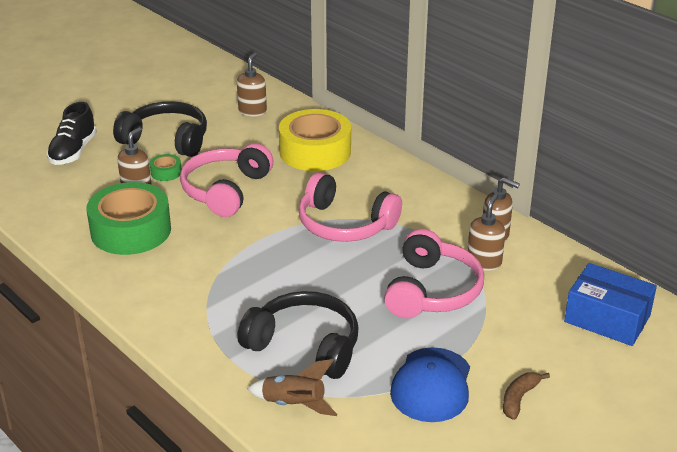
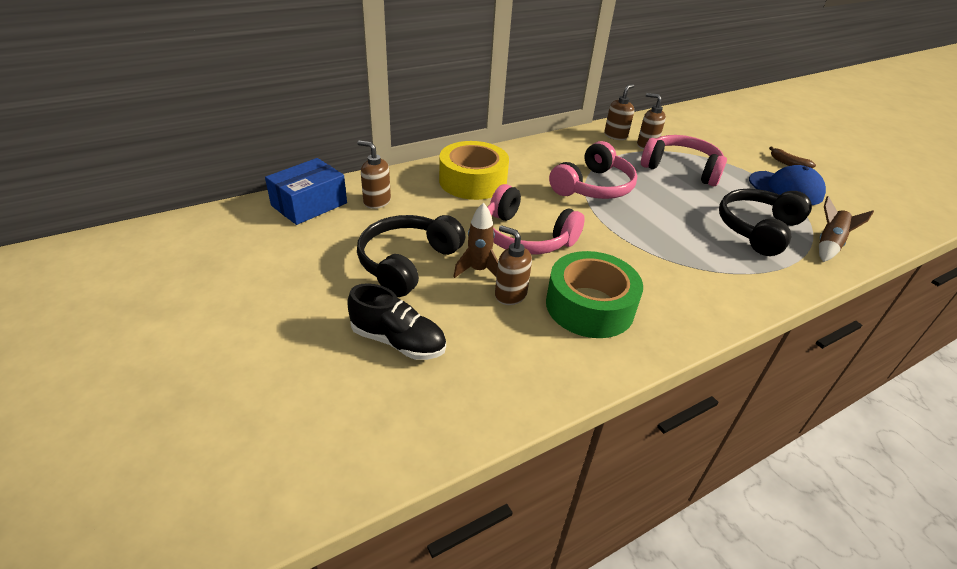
camera: 80 degrees left, 5 degrees up
green tape [150,154,181,181] -> brown rocket [453,202,498,278]
blue box [564,263,657,346] -> blue box moved to [265,158,347,225]

